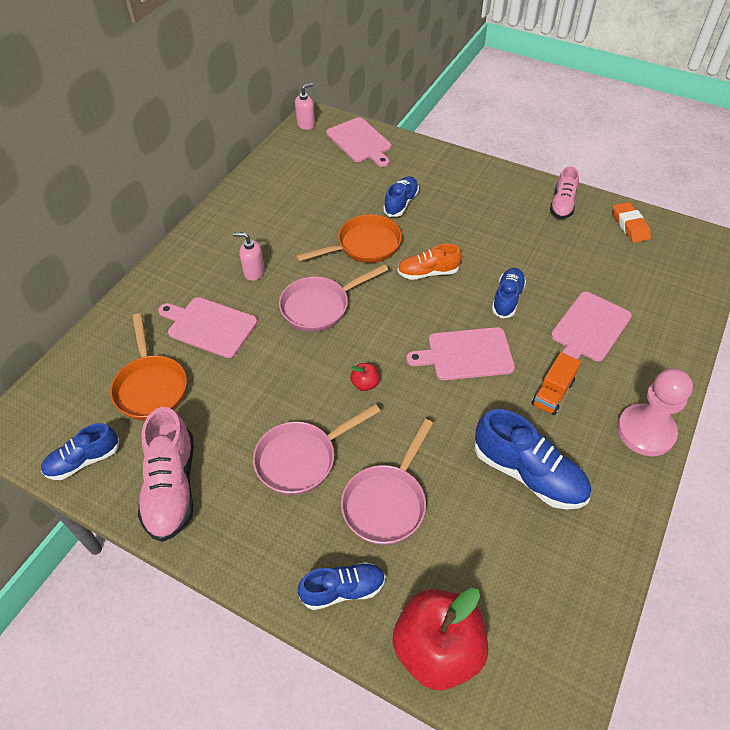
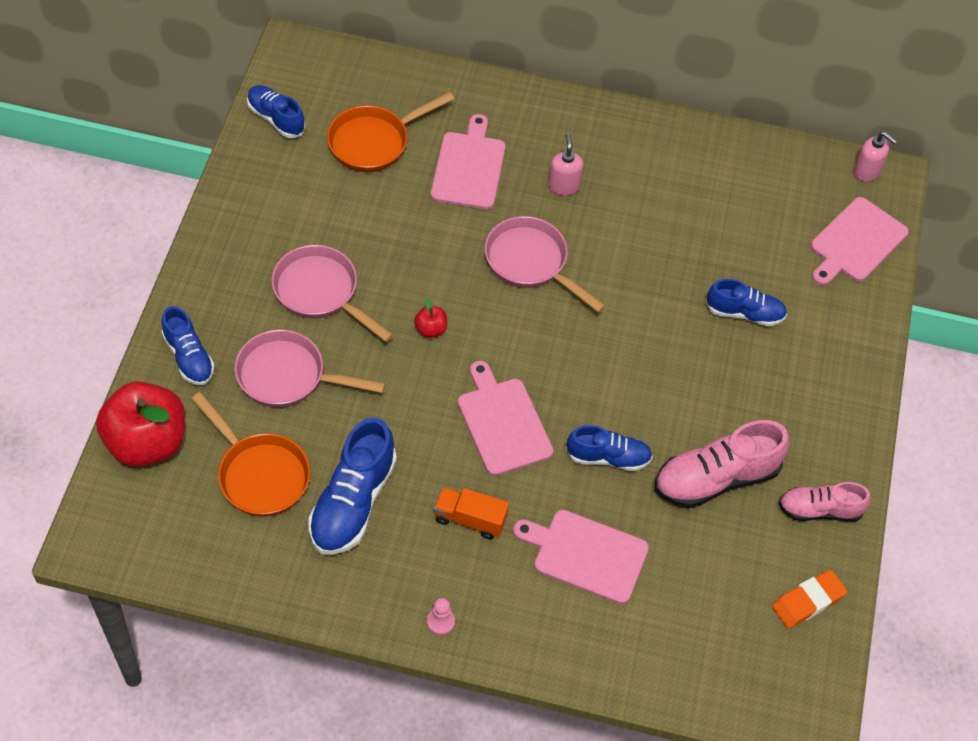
camera: 70 degrees right, 5 degrees up
pink shoe [138,407,194,542] -> pink shoe moved to [655,420,790,508]
orange pan [296,214,402,263] -> orange pan moved to [191,392,310,517]
orange shoe [397,244,461,280] -> none
pink pawn [617,369,693,456] -> pink pawn [427,598,455,635], size x0.41

